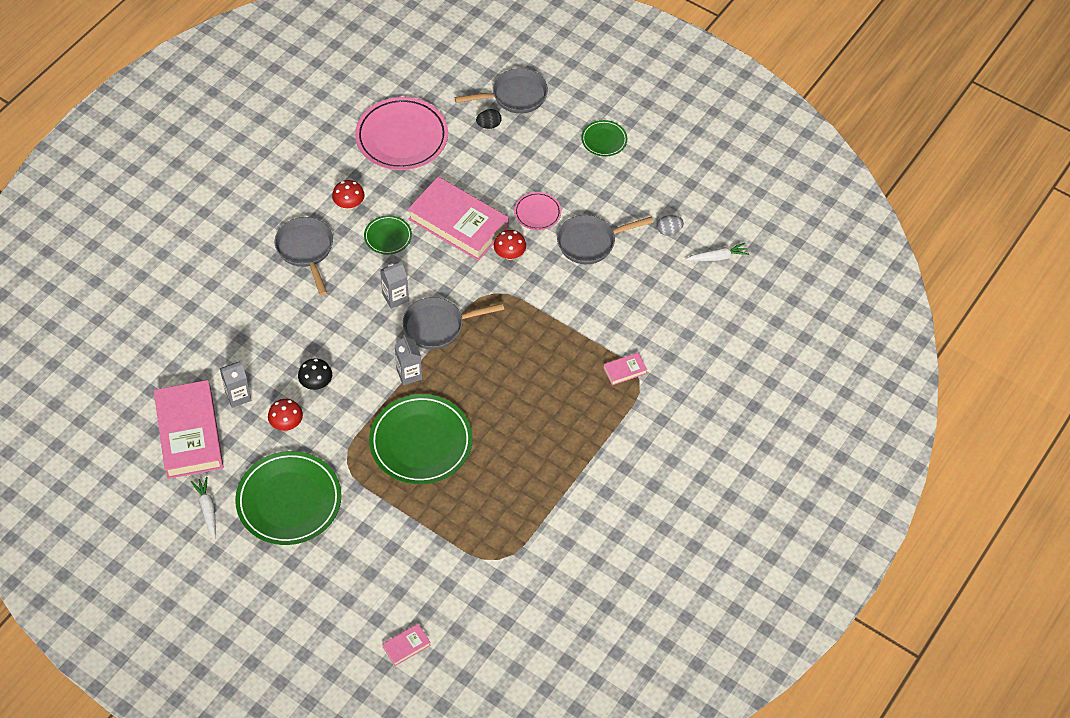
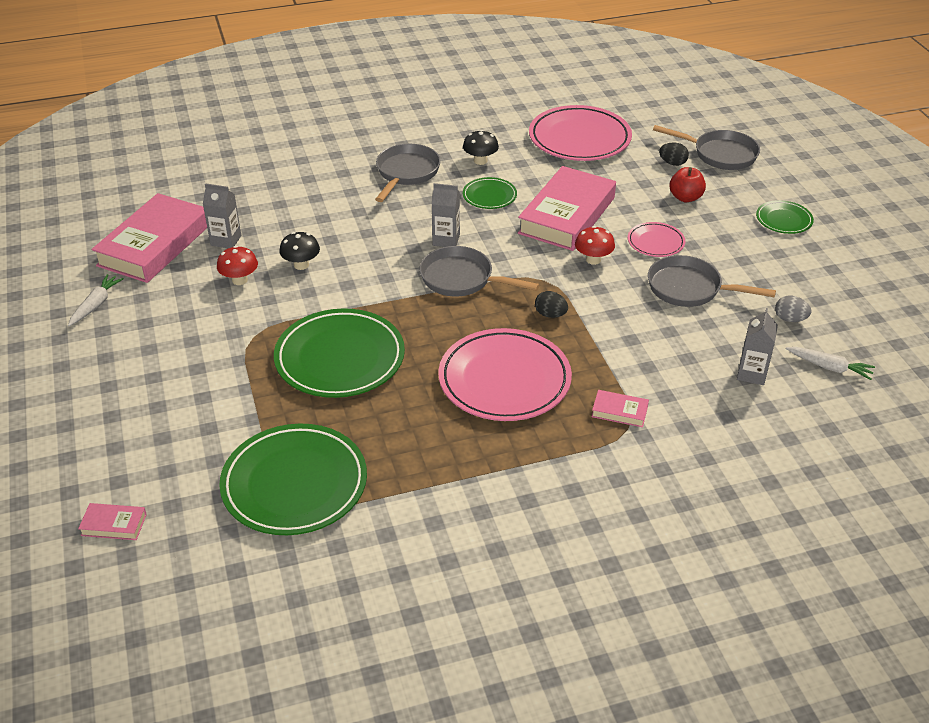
camera: 40 degrees right, 15 degrees down
green plate [235,451,341,545] -> green plate moved to [219,424,367,535]
red mushroom [332,180,365,210] -> black mushroom [463,130,499,165]
grey carton [395,335,422,385] -> grey carton moved to [737,308,778,385]
pink book [408,177,508,261] -> pink book turned 45 degrees clockwise [518,166,616,251]
none -> pink plate [438,328,572,421]
none -> black egg [535,291,568,318]
none -> red apple [670,167,706,202]

